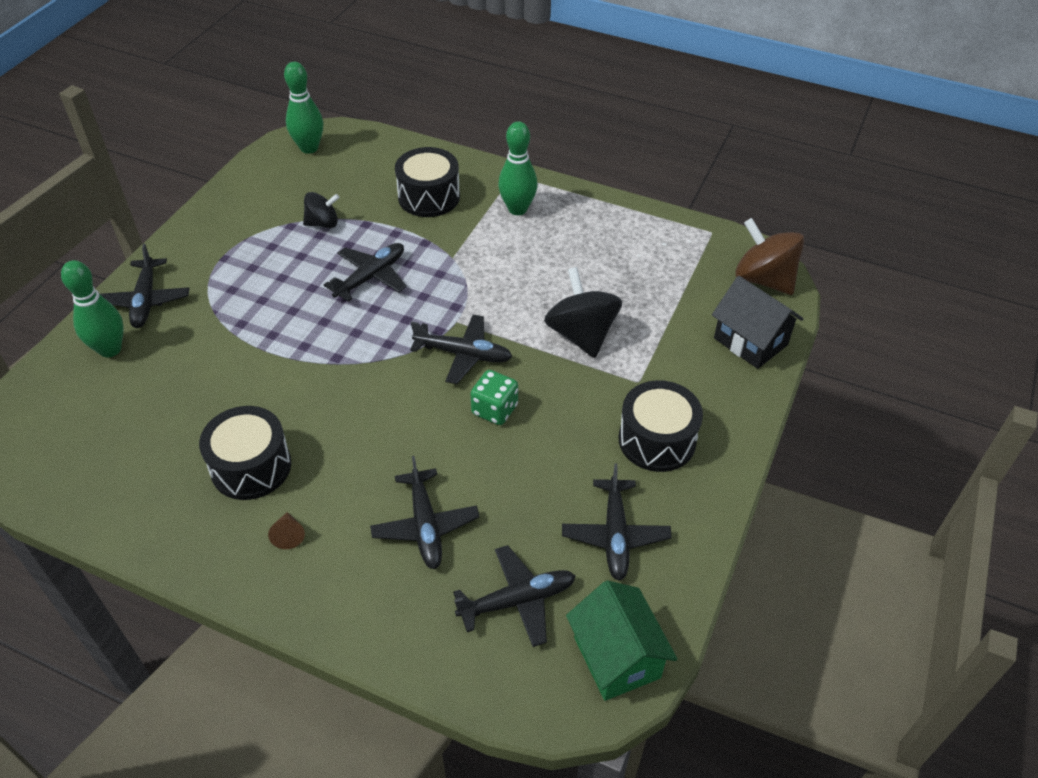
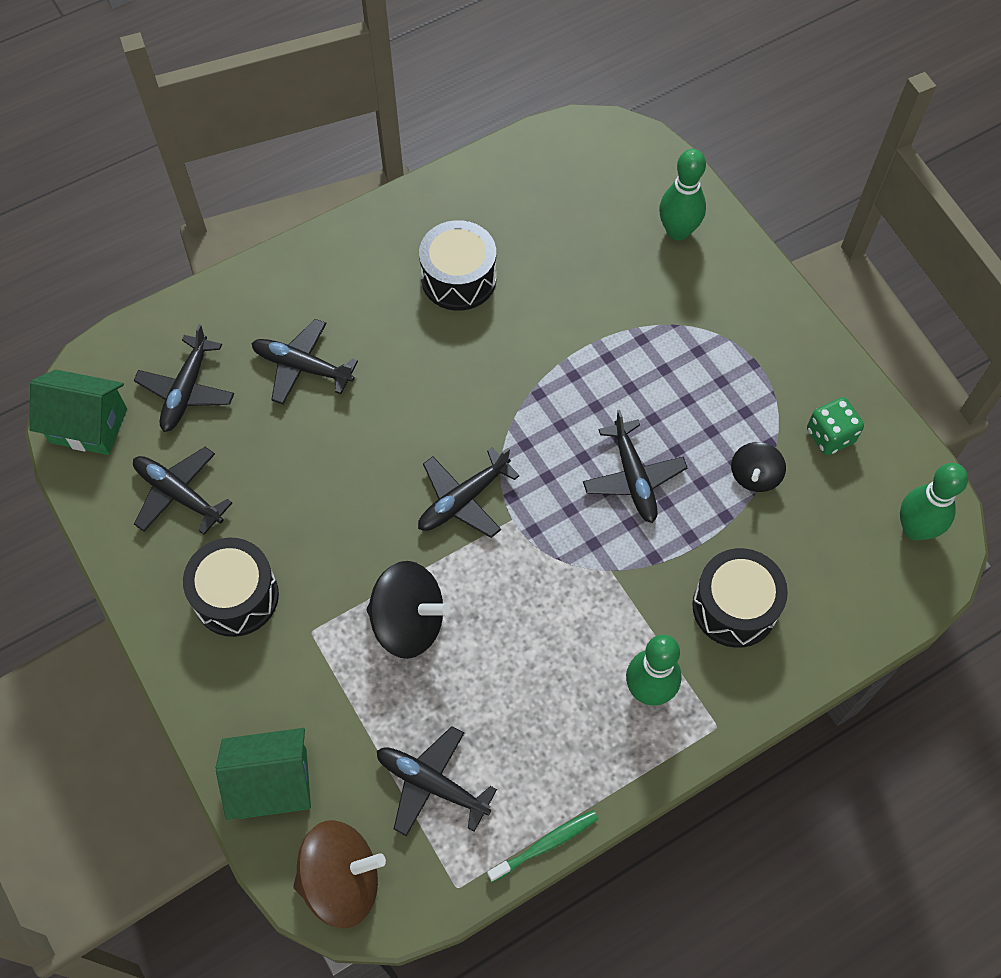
camera: 125 degrees right, 15 degrees up
black plane [100,244,190,328] -> black plane moved to [377,726,497,837]
brown cone [268,512,305,549] -> none
green dice [470,370,518,425] -> green dice moved to [807,397,864,455]
black house [712,276,803,369] -> green house [216,728,311,820]
none -> green toothbrush [487,810,598,882]

